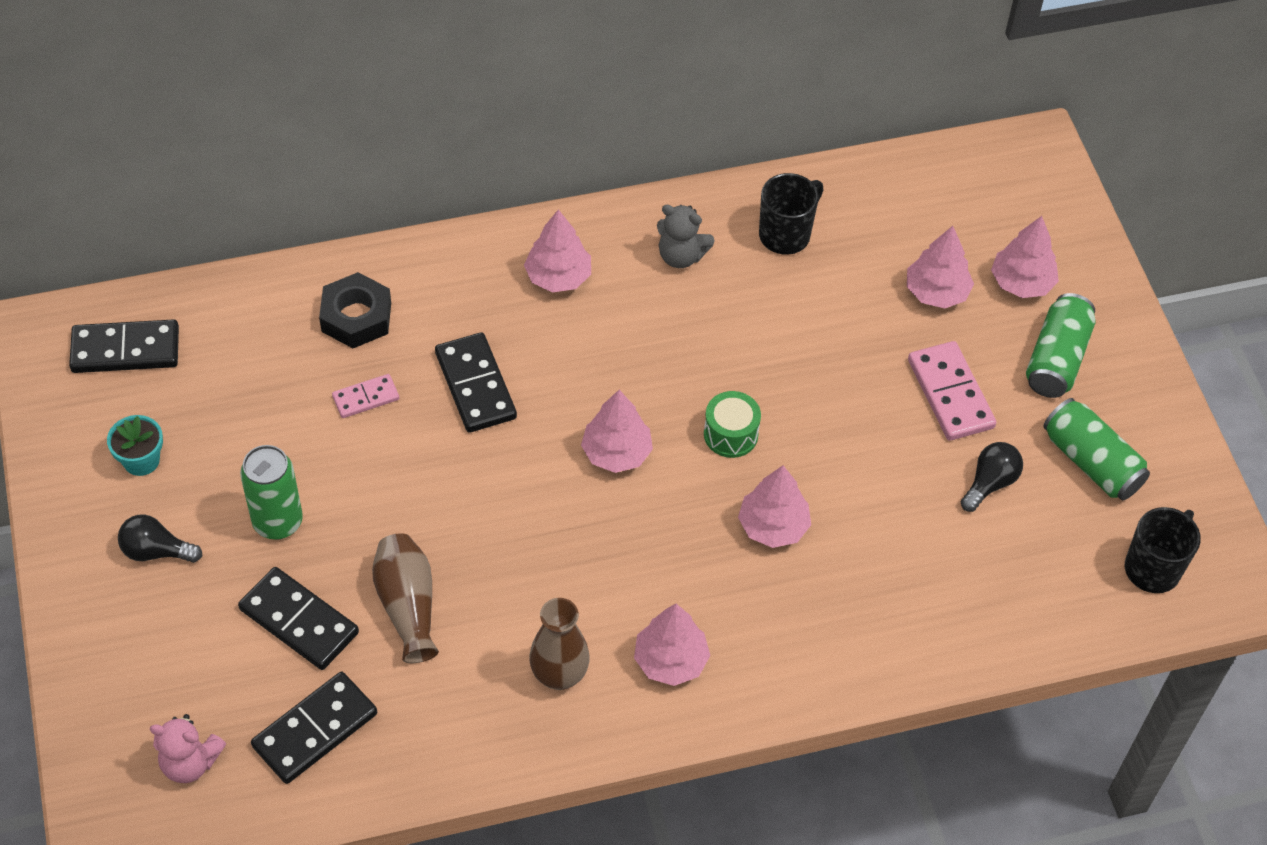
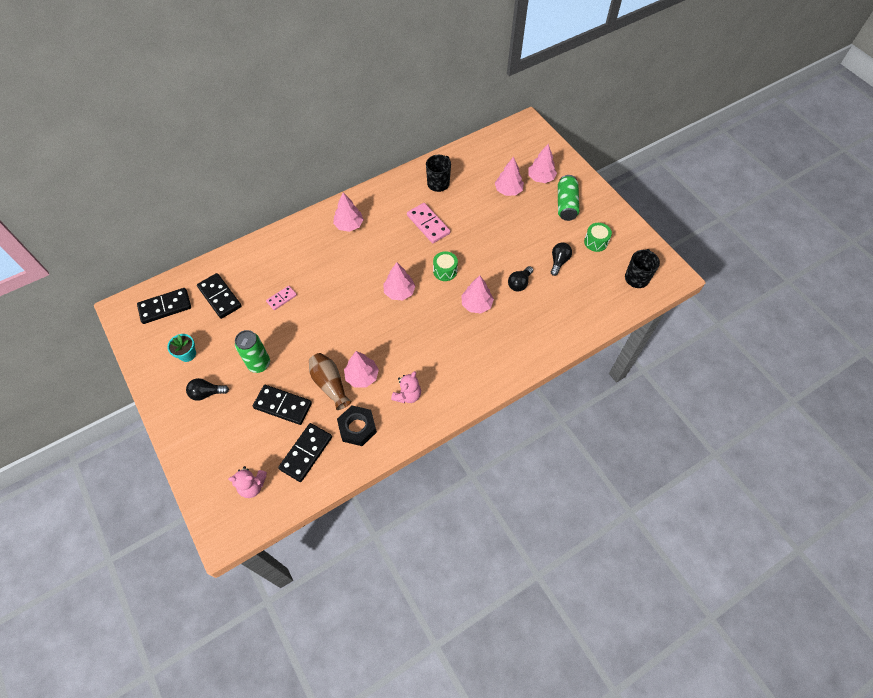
camera: 15 degrees left, 5 degrees up
black nut [319,272,391,348] -> black nut moved to [337,406,377,446]
black domino [435,332,517,433] -> black domino moved to [197,273,242,319]
brown vase [529,598,590,690] -> pink teddy bear [391,371,421,403]
pink tree [634,604,710,686] -> pink tree moved to [344,351,379,387]
grey teddy bear [657,205,715,268] -> none
pink domino [908,341,996,441] -> pink domino moved to [407,203,450,243]
green can [1043,398,1150,500] -> green drum [584,223,612,252]
none -> black light bulb [508,266,533,291]

